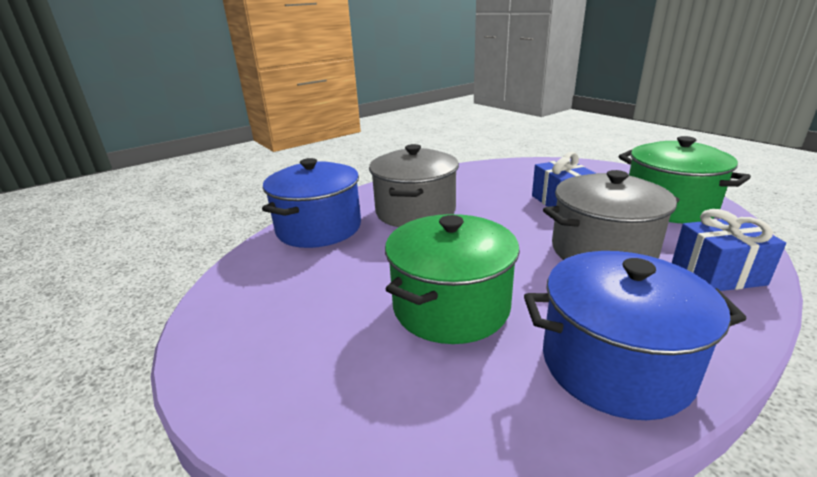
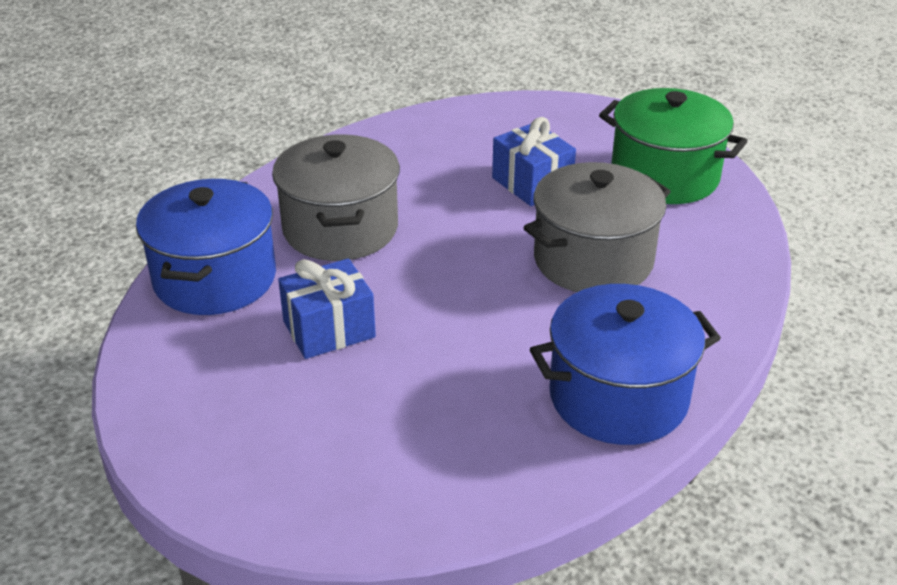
camera: 20 degrees left, 10 degrees up
green pot [385,214,520,344] -> none
blue gift [672,209,786,291] -> blue gift moved to [278,259,376,359]

